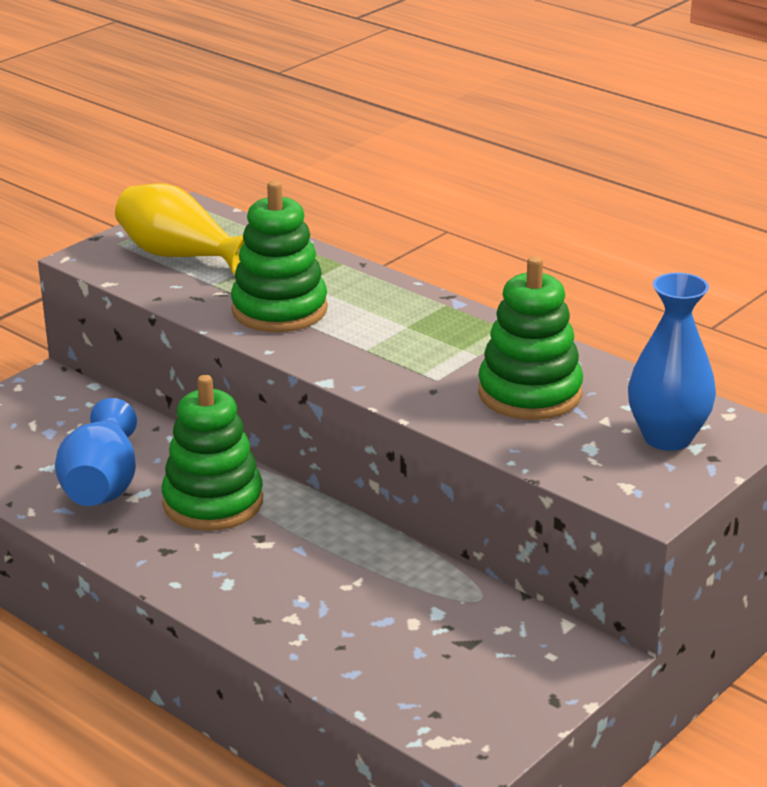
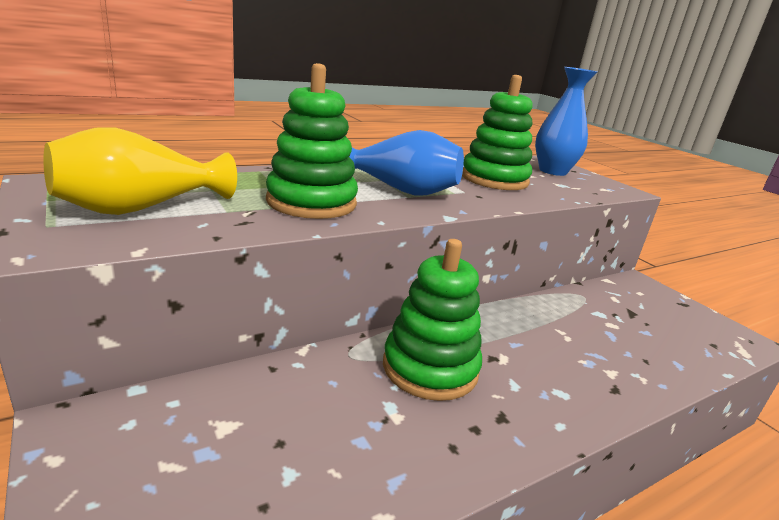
camera: 75 degrees left, 5 degrees down
blue vase [55,398,137,506] -> blue vase moved to [349,130,464,196]

